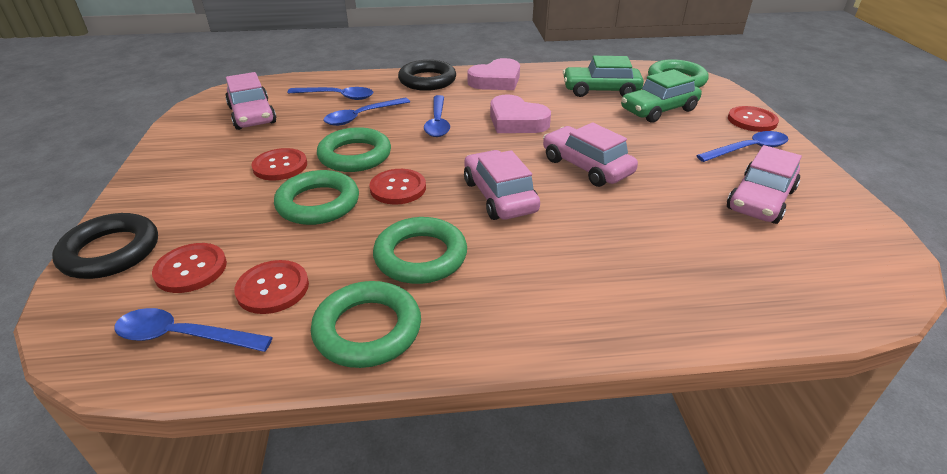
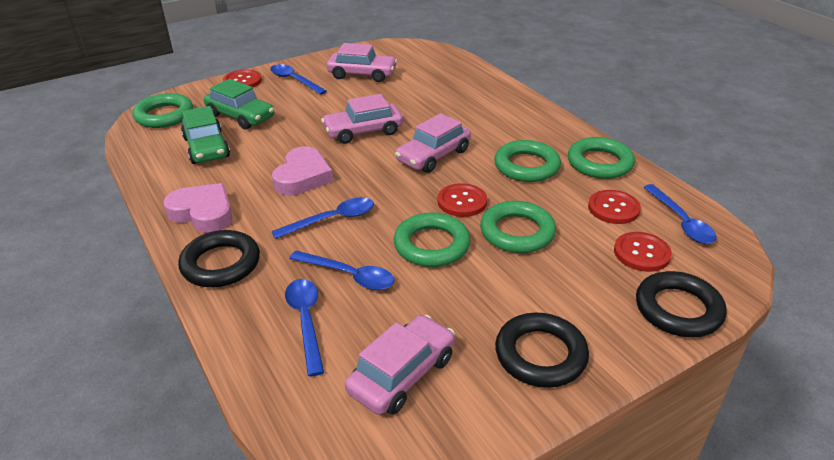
camera: 115 degrees left, 0 degrees up
red button [251,148,307,180] -> none
pink car [543,122,638,187] -> pink car turned 45 degrees clockwise [321,94,403,144]
none -> black ring [495,313,589,388]

